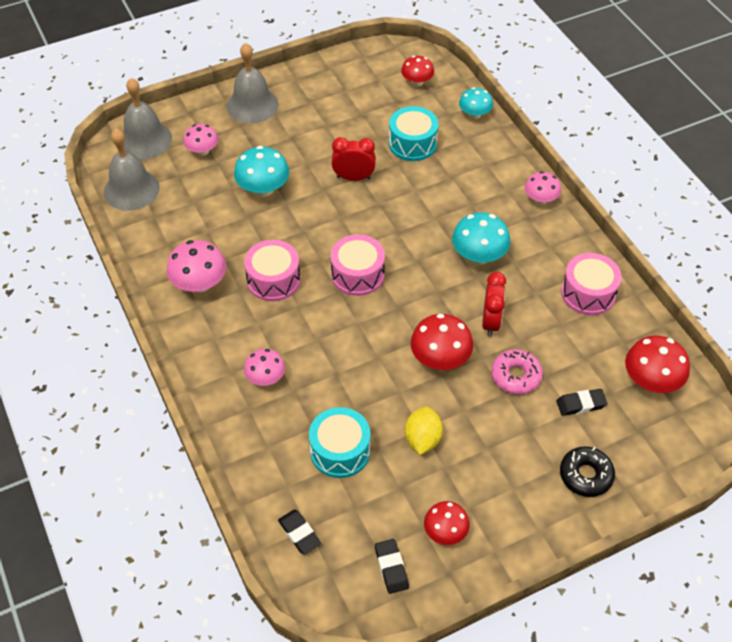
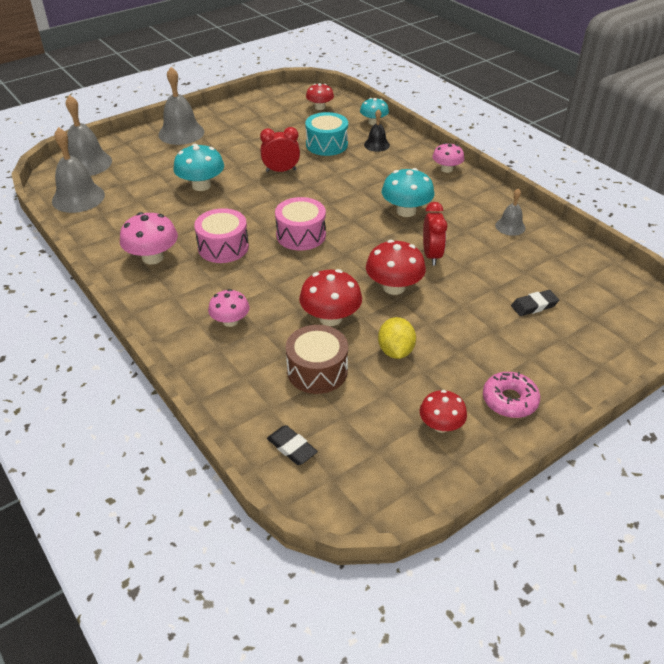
camera: 10 degrees left, 10 degrees down
pink mushroom [183,124,218,156] -> none
turquoise drum [309,407,370,478] -> brown drum [286,325,348,394]
black eraser [375,539,409,594] -> none
pink donut [491,349,543,395] -> pink donut moved to [483,372,540,418]
black donut [560,446,615,497] -> none
pink drum [561,253,622,315] -> grey bell [495,188,526,236]
red mushroom [625,335,690,393] -> red mushroom moved to [299,269,362,326]
none -> black bell [364,109,390,152]

